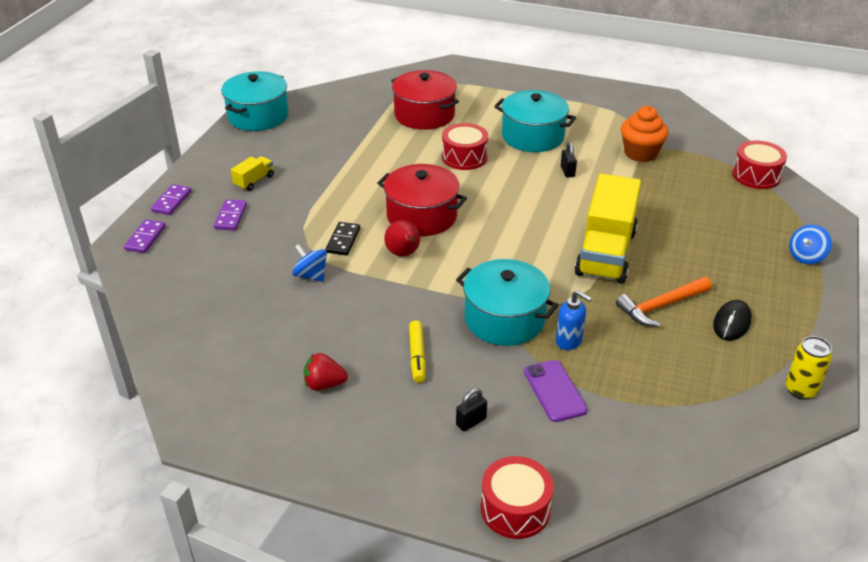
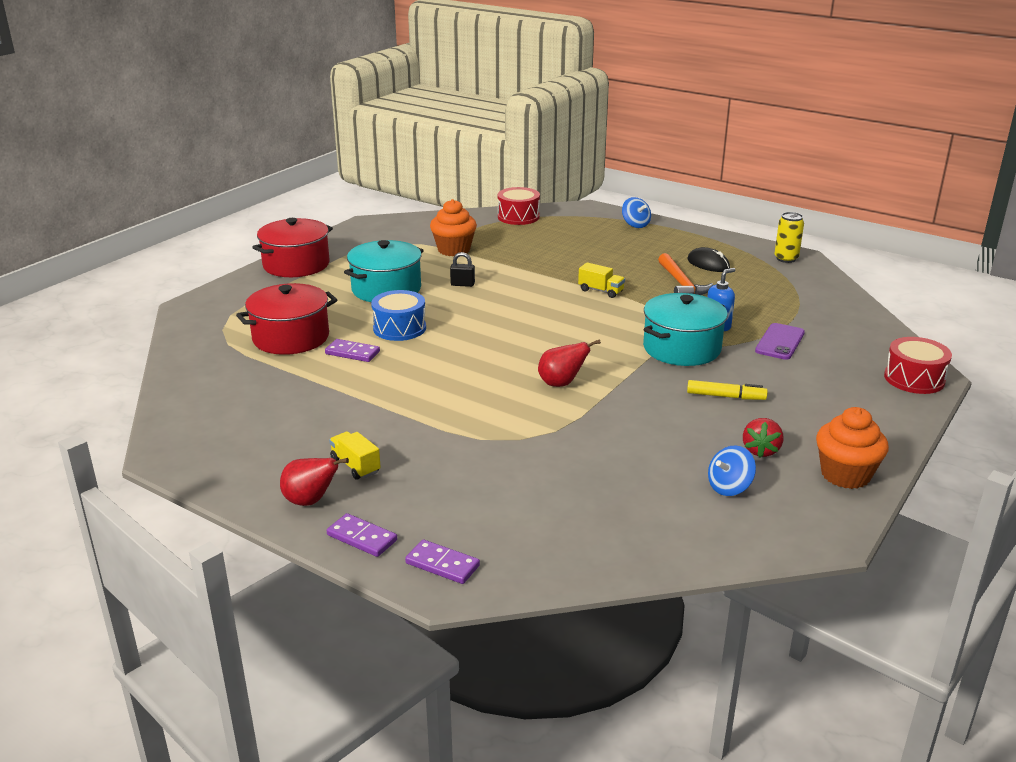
camera: 75 degrees left, 10 degrees down
purple domino [214,199,247,230] -> purple domino moved to [325,339,380,362]
turquoise pot [221,71,289,131] -> none
blue spinning top [292,244,327,282] -> blue spinning top moved to [708,445,756,496]
black domino [325,222,360,255] -> none
red pot [377,164,467,236] -> red pot moved to [252,218,333,277]
red drum [442,123,488,170] -> blue drum [371,290,426,341]
black padlock [456,389,487,431] -> none
purple phone [524,360,588,422] -> purple phone turned 60 degrees counterclockwise [755,323,805,360]
yellow truck [575,173,641,284] -> yellow truck [578,262,625,298], size x0.43
none -> red pear [280,458,349,506]
none -> orange cupcake [816,407,889,489]

